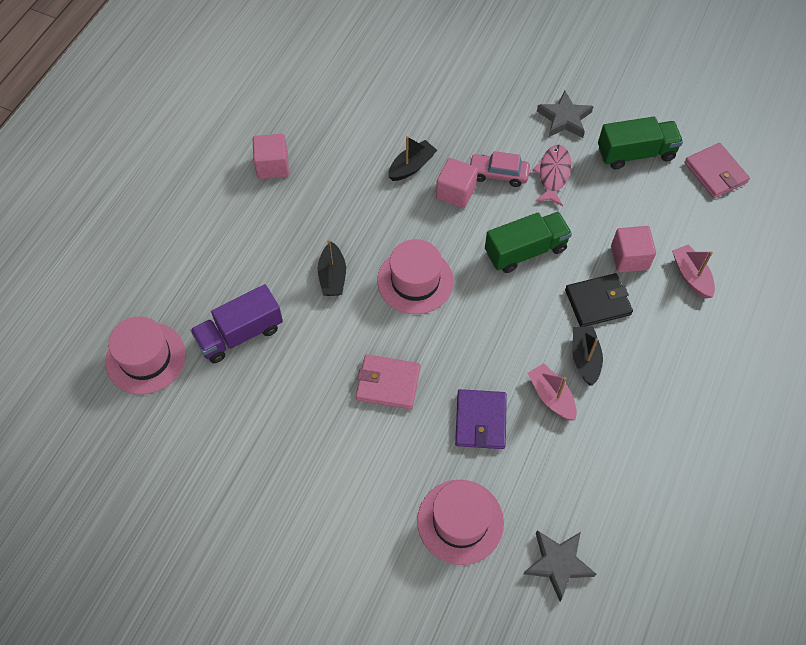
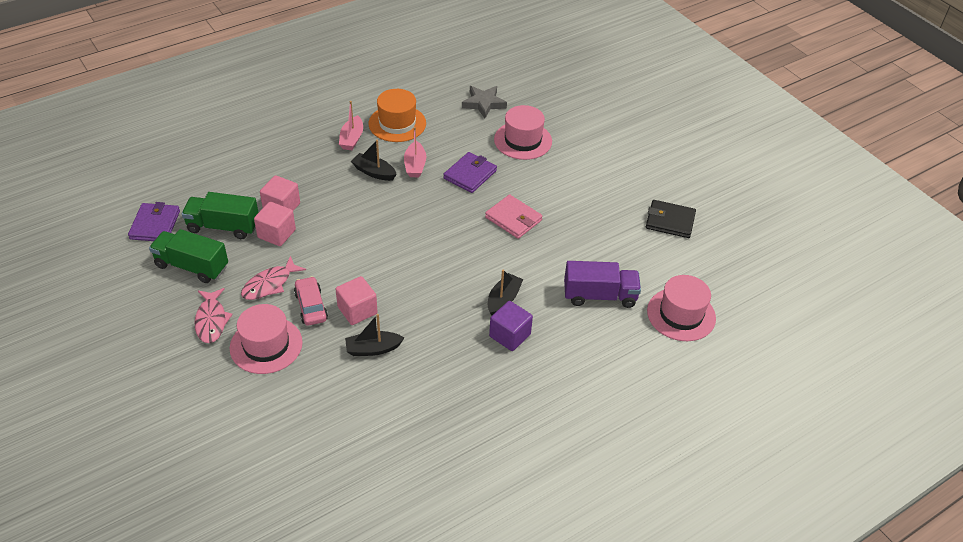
camera: 150 degrees left, 15 degrees down
pink cube [253,134,289,179] -> pink cube moved to [254,201,296,246]
pink hat [377,239,454,314] -> pink hat moved to [230,304,303,374]
pink car [470,151,530,187] -> pink car turned 150 degrees counterclockwise [294,276,328,326]
green truck [485,212,572,273] -> green truck moved to [182,192,259,239]
grey star [537,90,594,138] -> pink fish [194,288,233,343]
black wallet [565,273,633,327] -> black wallet moved to [646,200,696,238]
black boat [572,326,603,386] -> black boat turned 90 degrees clockwise [351,140,397,181]
pink boat [672,244,715,298] -> pink boat moved to [339,101,363,150]
pink wallet [684,143,750,198] -> purple wallet [128,202,180,241]
none -> orange hat [369,89,426,142]
none -> purple cube [489,301,533,351]

